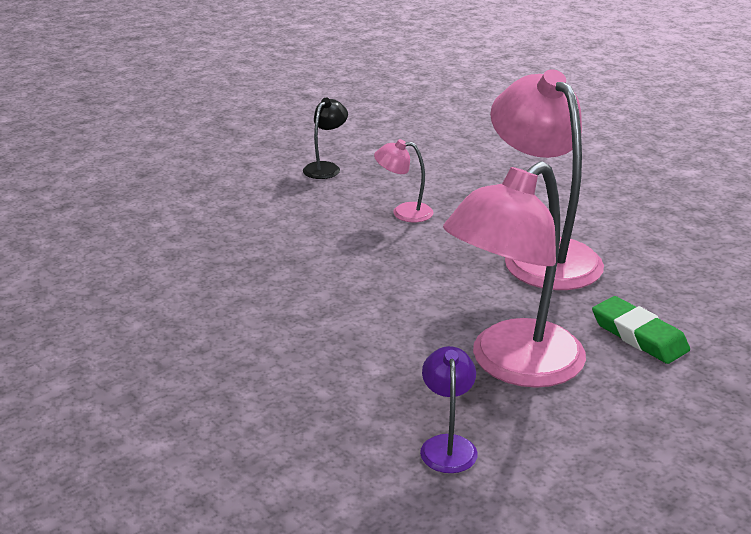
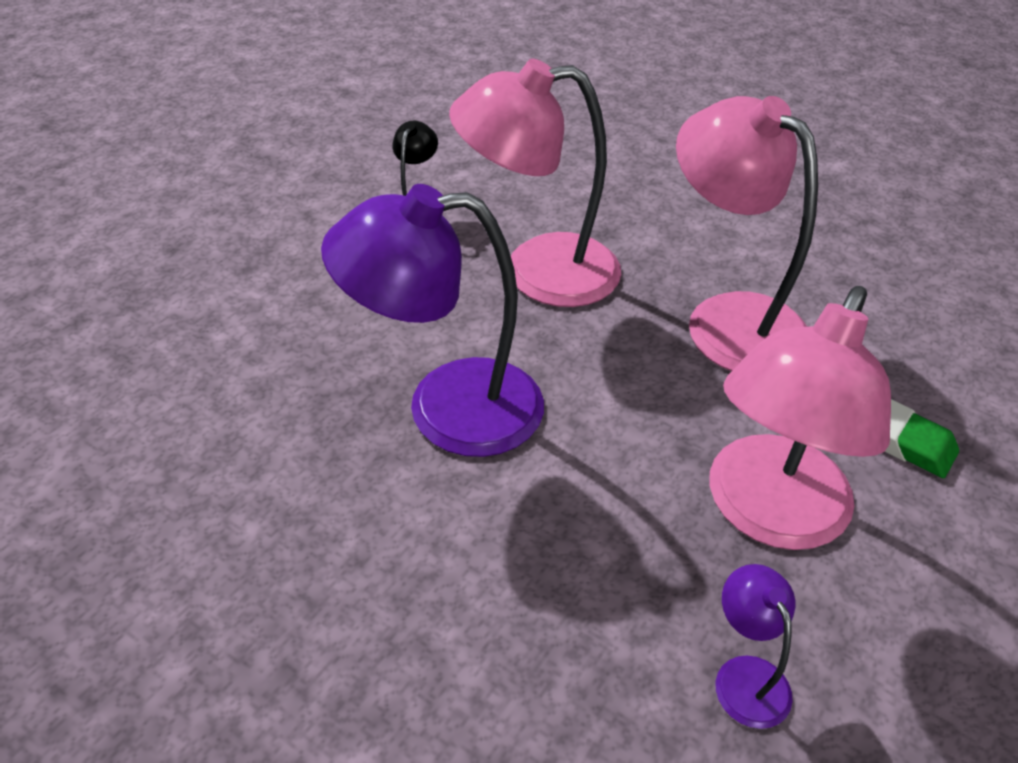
camera: 15 degrees left, 15 degrees up
pink lamp [374,139,433,222] -> pink lamp [449,59,621,307], size x2.23
none -> purple lamp [321,184,544,457]

